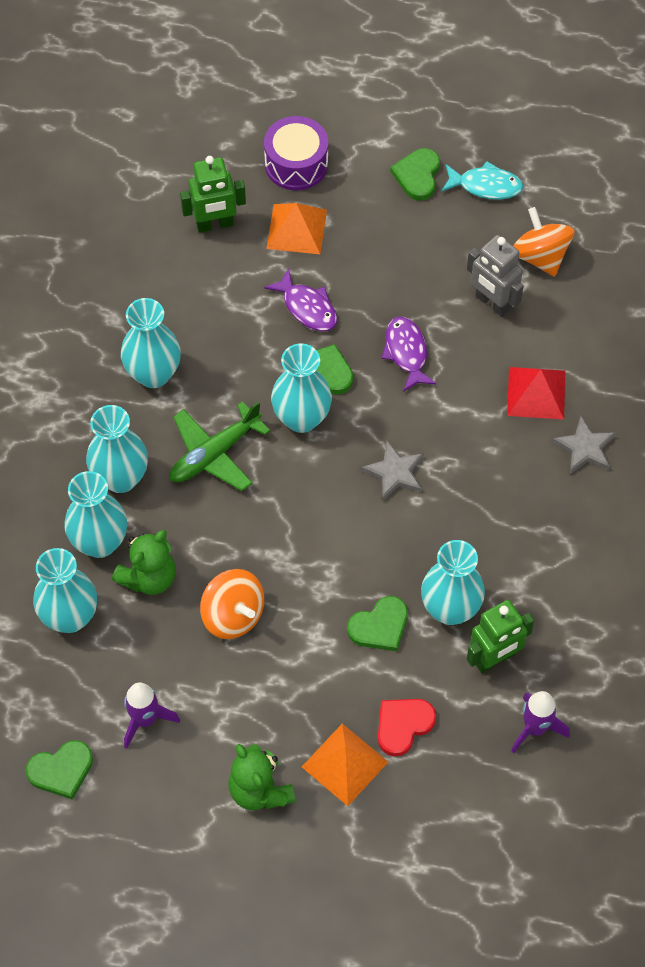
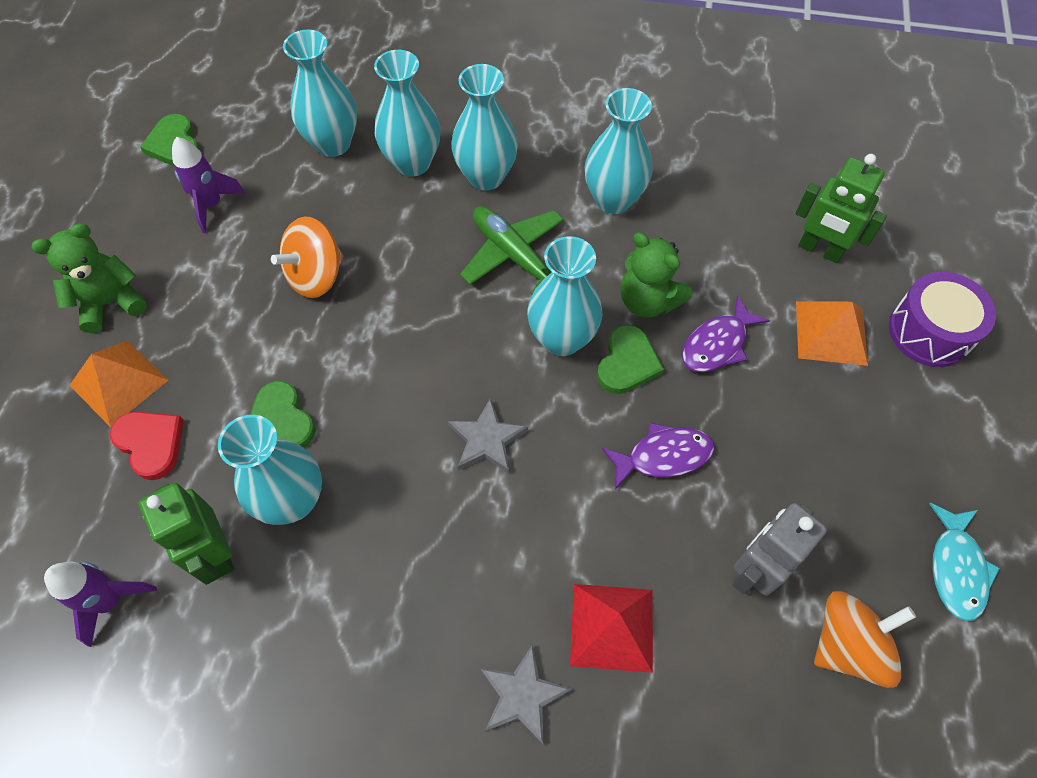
camera: 90 degrees right, 0 degrees up
green teddy bear [112,530,176,595] -> green teddy bear moved to [620,232,692,318]
green robot [180,156,246,233] -> green robot turned 45 degrees counterclockwise [795,154,887,263]
green heart [390,148,440,200] -> none

